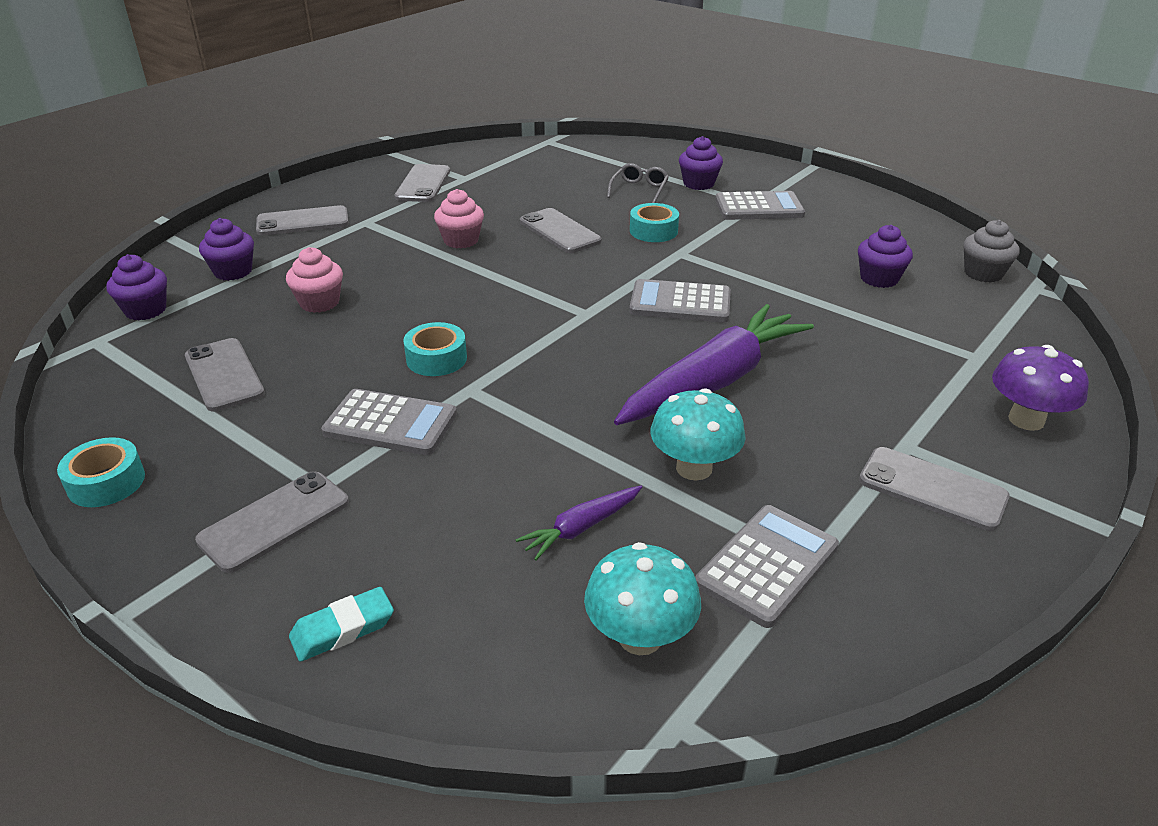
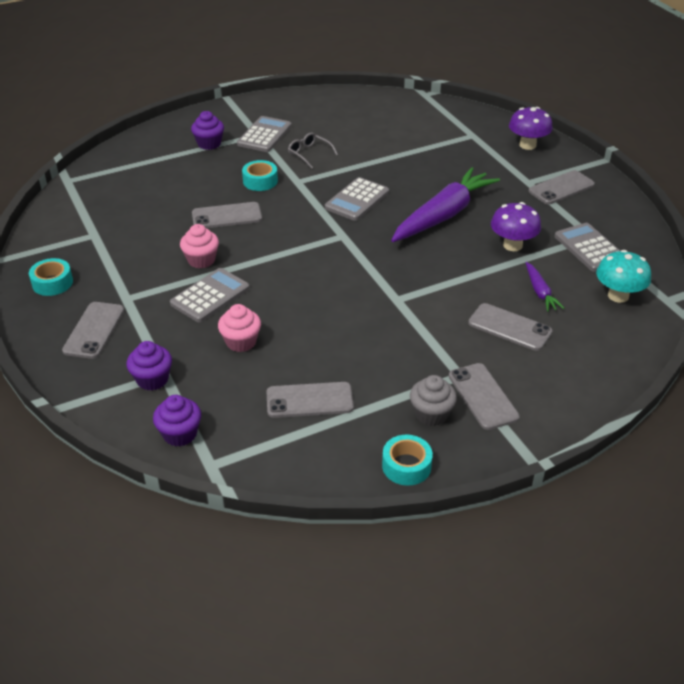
camera: 65 degrees left, 5 degrees up
turquoise eraser [289,587,394,662] -> none
grey calculator [321,389,457,455] -> grey calculator moved to [170,268,250,323]
grey phone [394,164,450,202] -> grey phone moved to [468,303,553,351]
turquoise tape [403,322,467,376] -> turquoise tape moved to [29,258,73,296]
grey glasses [607,163,669,203] -> grey glasses moved to [288,132,338,169]
purple carrot [614,304,814,425] -> purple carrot turned 60 degrees clockwise [391,167,500,242]
turquoise mushroom [650,388,746,481] -> purple mushroom [491,202,541,251]
purple cupcake [858,225,913,288] -> none
grey cupcake [963,220,1020,283] -> grey cupcake moved to [410,375,457,426]

